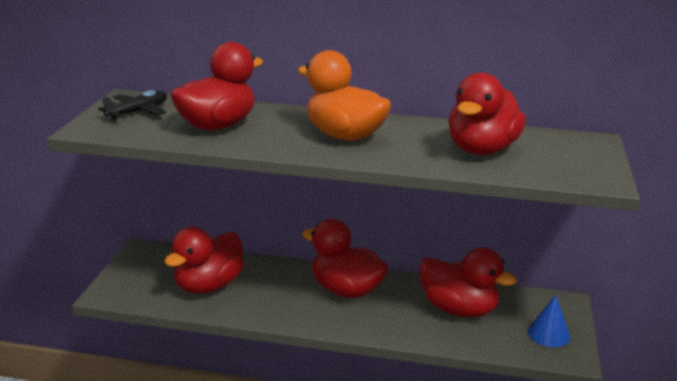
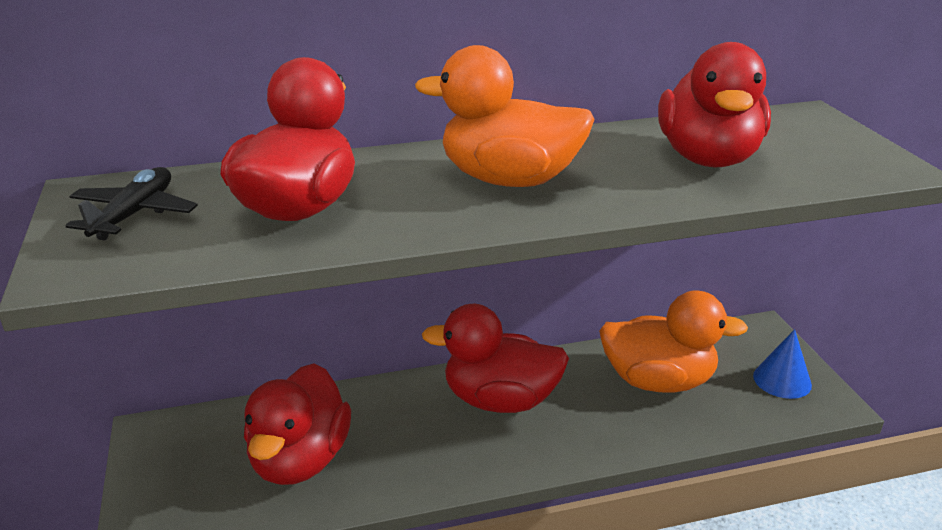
camera: 25 degrees left, 5 degrees up
red duck [419,247,517,317] -> orange duck [599,291,748,392]

